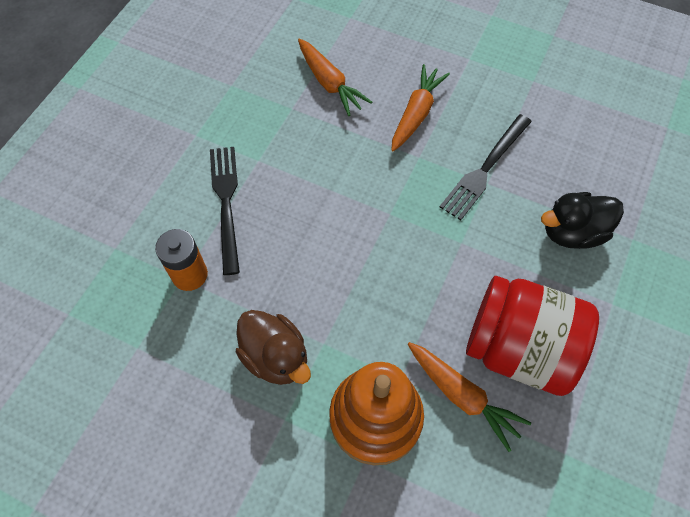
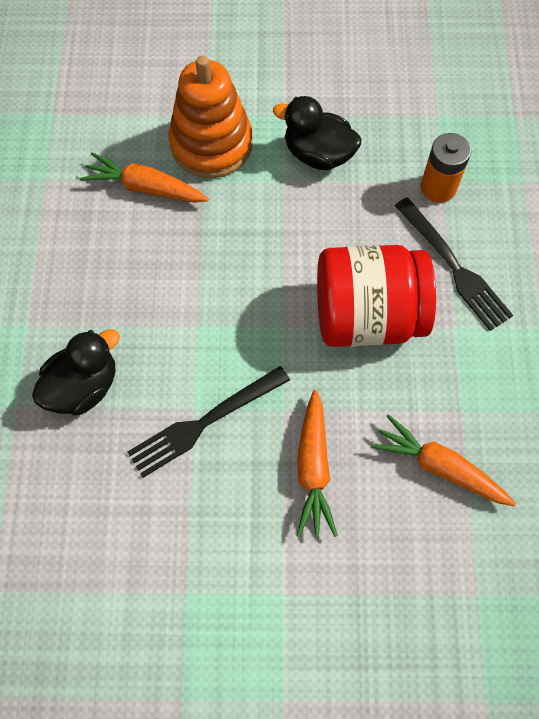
camera: 155 degrees right, 5 degrees up
brown duck [236,310,311,385] -> black duck [273,96,361,170]
black fork [440,114,532,220] -> black fork turned 135 degrees counterclockwise [127,366,290,478]
red jar [466,276,599,396] -> red jar moved to [317,245,436,347]

